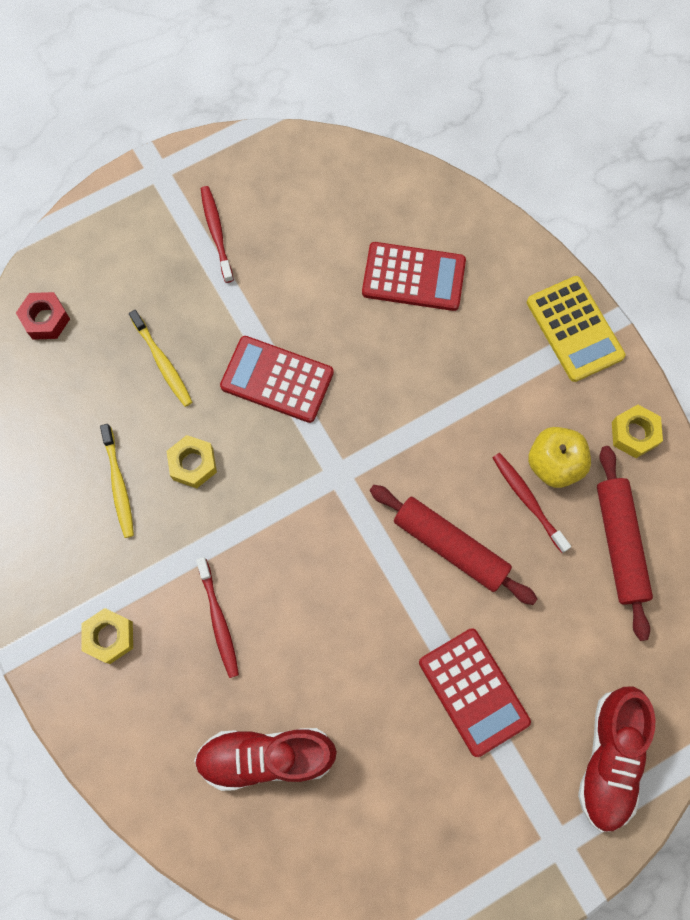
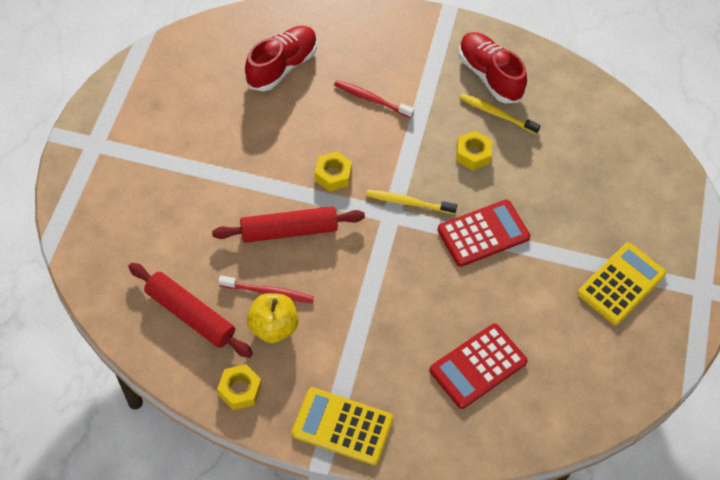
camera: 130 degrees right, 15 degrees down
red nut [16,292,70,340] -> none
yellow nut [81,608,133,664] -> yellow nut moved to [315,151,352,191]
yellow toothbrush [129,310,192,407] -> yellow toothbrush moved to [366,190,457,214]
red toothbrush [201,186,234,283] -> yellow calculator [578,242,666,325]
red calculator [419,628,531,757] -> none
red shoe [578,687,655,832] -> red shoe moved to [458,32,527,103]

